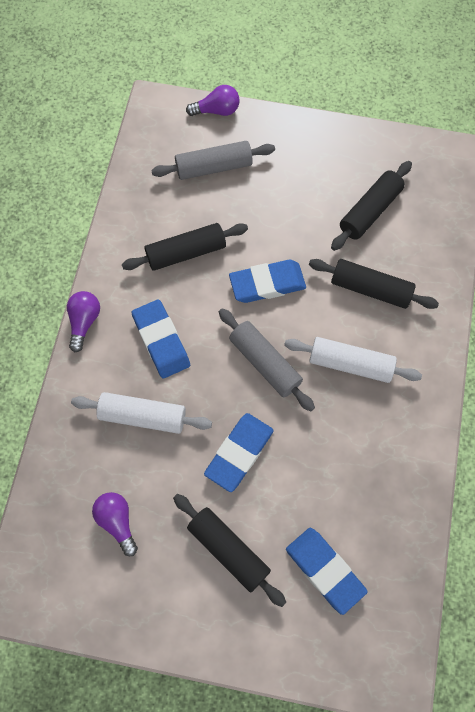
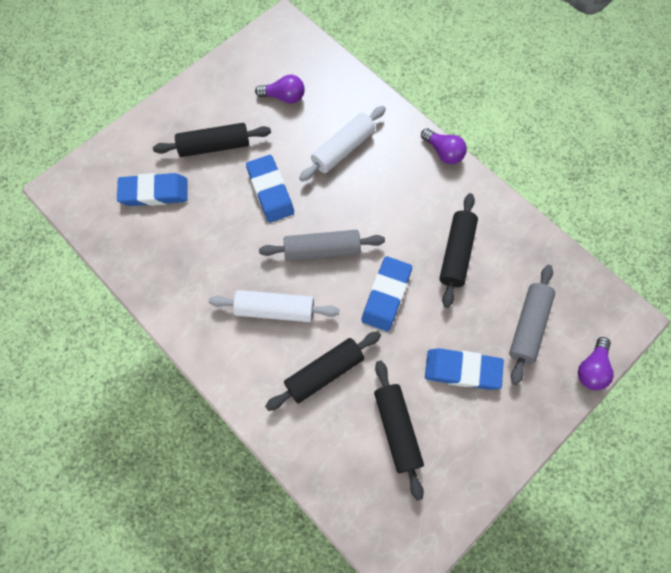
camera: 125 degrees right, 0 degrees up
blue eraser [132,299,190,378] -> blue eraser moved to [425,348,504,390]
white rolling pin [284,337,422,383] -> white rolling pin turned 45 degrees clockwise [209,290,339,322]

